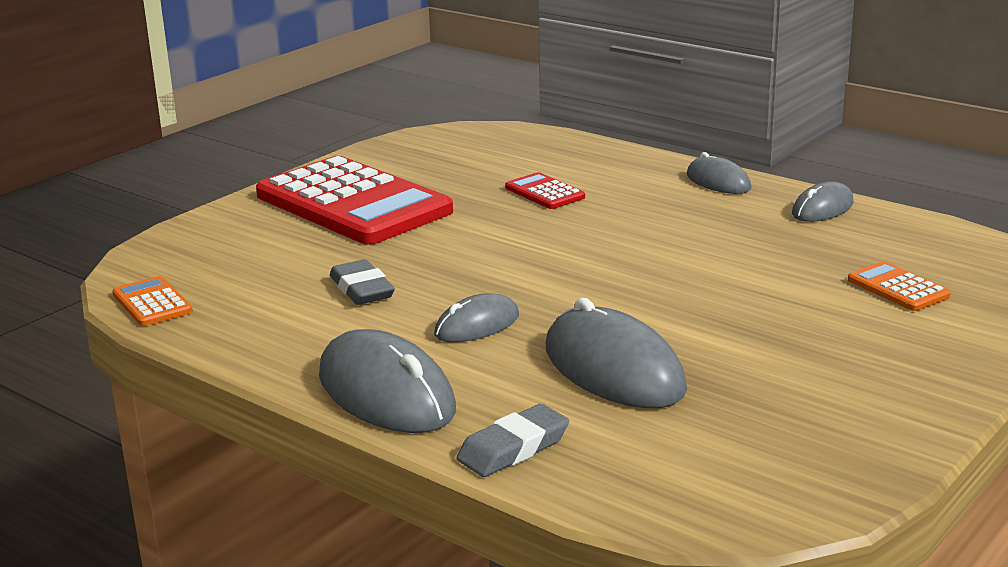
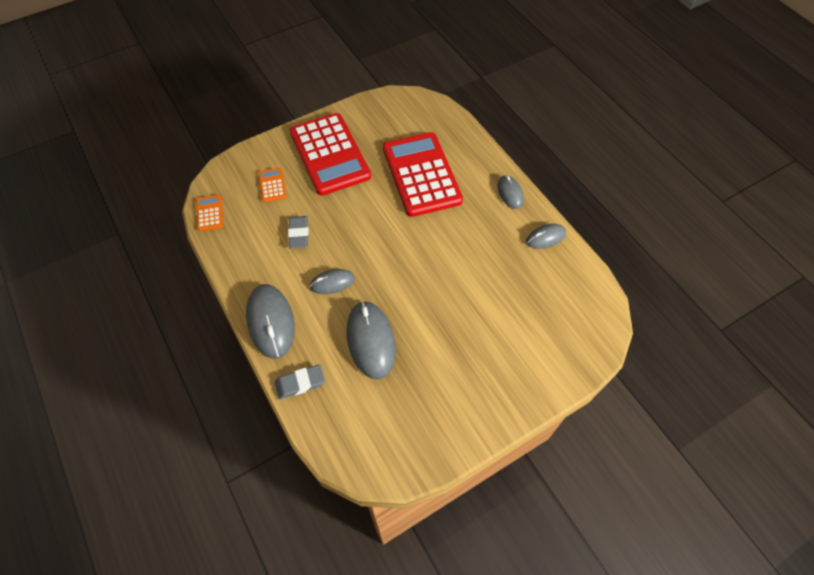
camera: 20 degrees right, 35 degrees up
red calculator [505,172,585,209] -> red calculator [383,132,463,217], size x2.43
orange calculator [848,261,951,311] -> orange calculator moved to [259,167,287,202]

